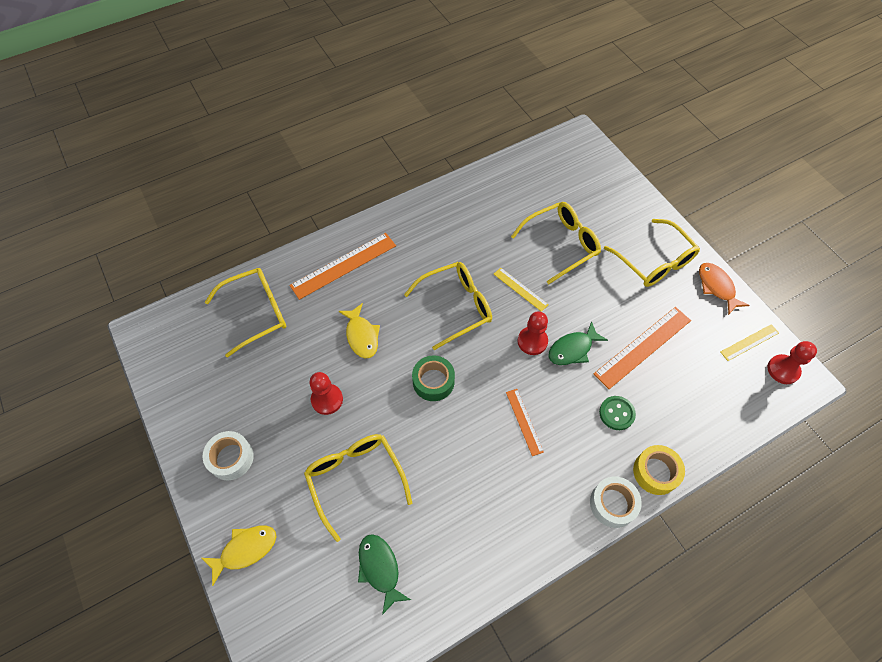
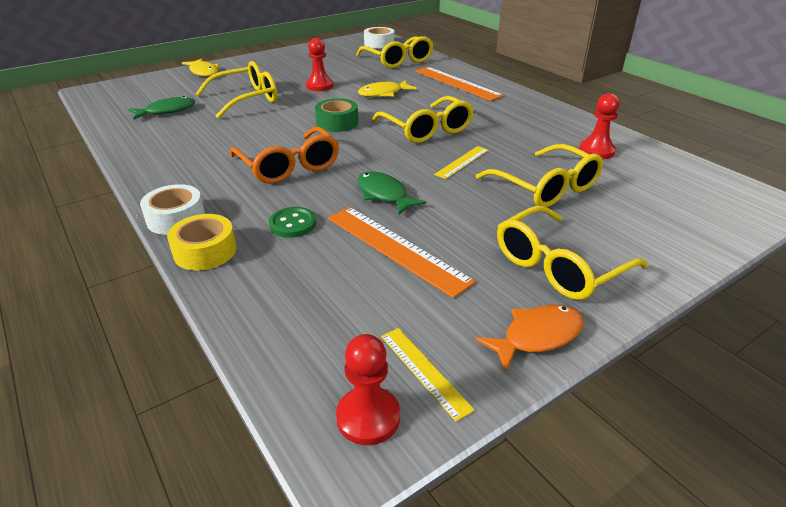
camera: 85 degrees right, 25 degrees down
white tape [203,431,254,480] -> white tape moved to [364,27,394,49]
orange ruler [506,389,544,456] -> orange glasses [230,127,339,184]
red pawn [518,311,548,355] -> red pawn moved to [579,93,620,159]

